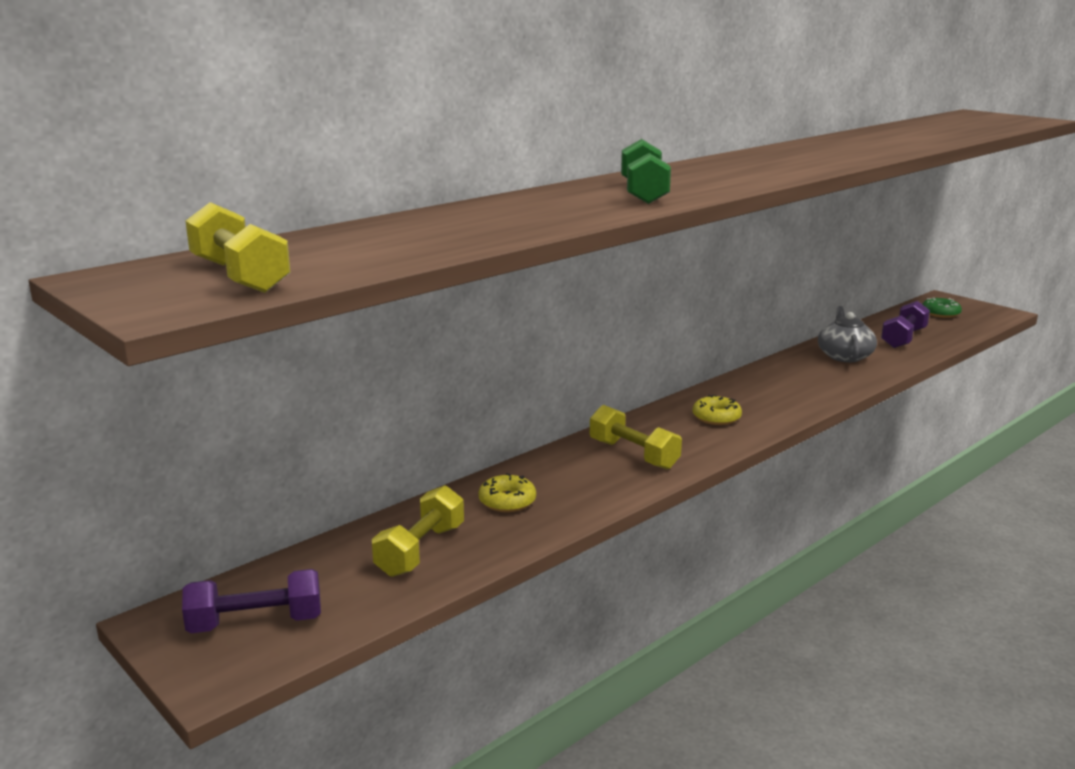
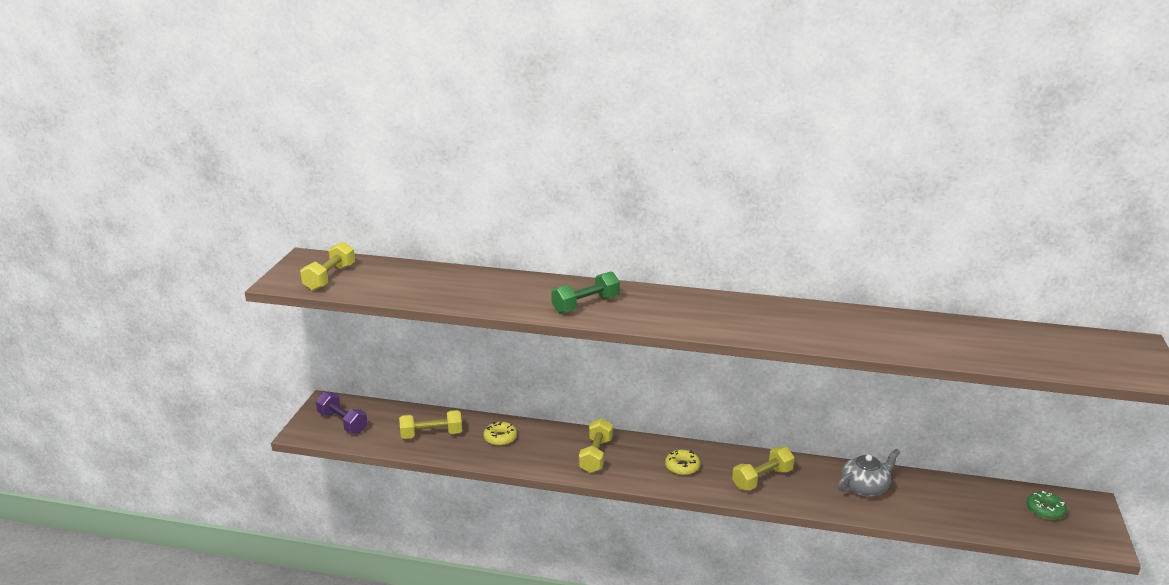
camera: 55 degrees right, 5 degrees up
purple dumbbell [881,301,930,348] -> none
none -> yellow dumbbell [732,447,795,491]

